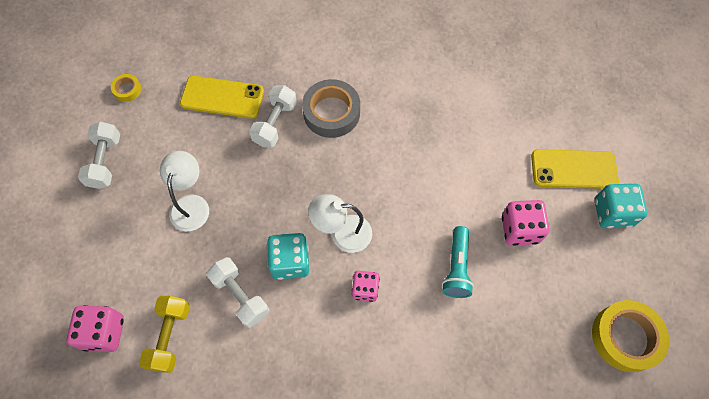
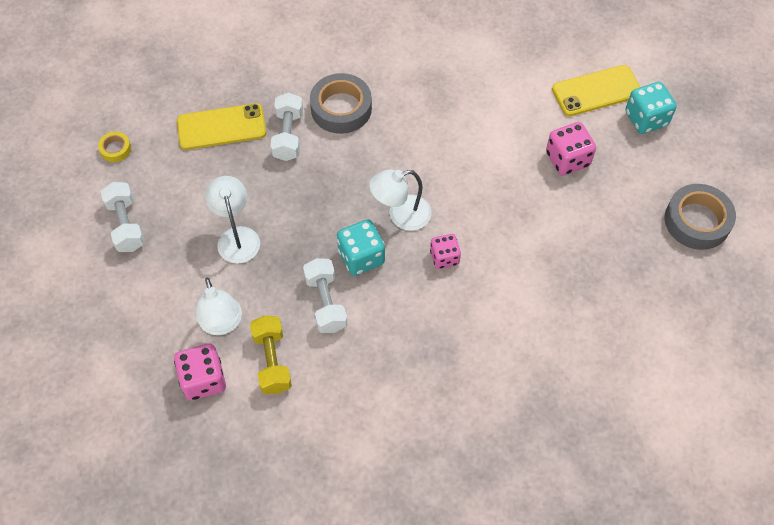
camera: 20 degrees left, 5 degrees down
white dumbbell [206,257,269,328] -> white dumbbell turned 45 degrees clockwise [303,258,347,333]
turquoise flashlight [442,226,474,298] -> none
yellow tape [592,300,669,372] -> grey tape [665,184,736,250]
none -> white lamp [195,278,242,335]

